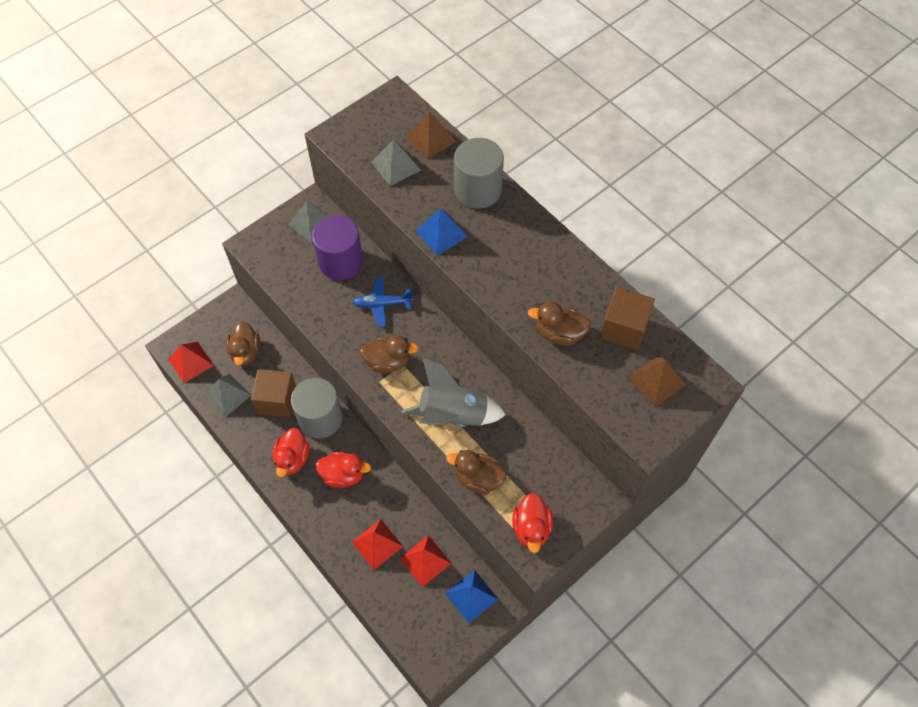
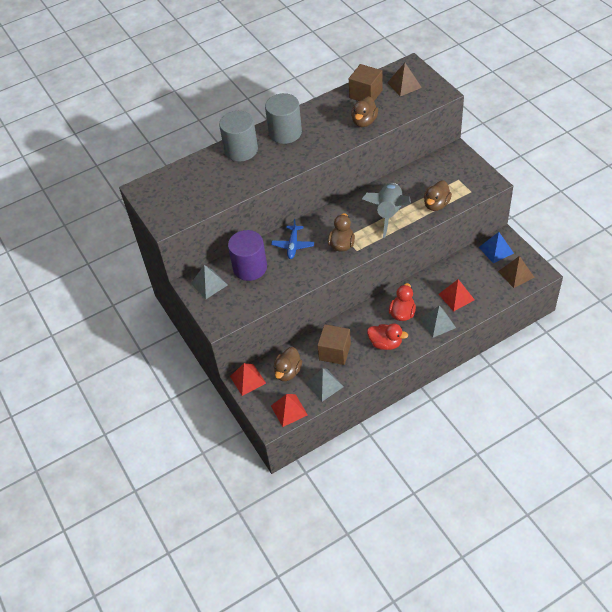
camera: 75 degrees left, 10 degrees down
brown duck [226,321,260,366] -> brown duck turned 105 degrees clockwise [274,347,302,381]
grey cylinder [291,378,343,438] -> grey cylinder moved to [265,93,302,144]
grey pyramid [371,139,421,186] -> grey pyramid moved to [420,306,456,338]
red pyramid [399,535,452,587] -> red pyramid moved to [230,363,266,396]
brown pyramid [406,112,456,159] -> brown pyramid moved to [498,256,534,288]
blue pyramid [415,209,468,256] -> none
red duck [512,493,553,553] -> none

